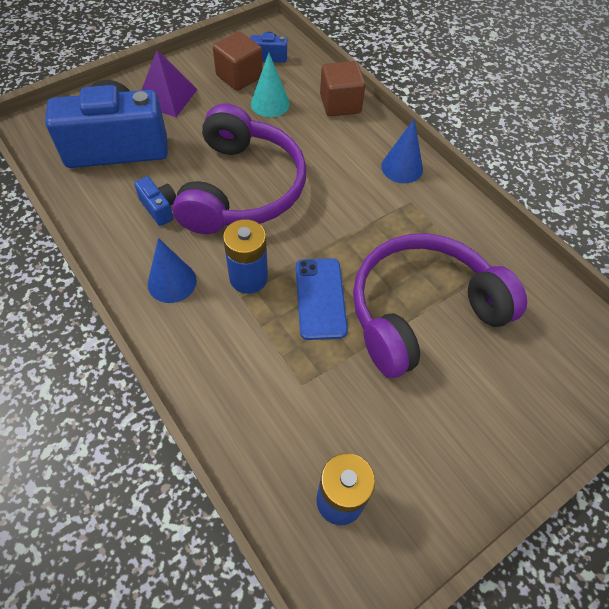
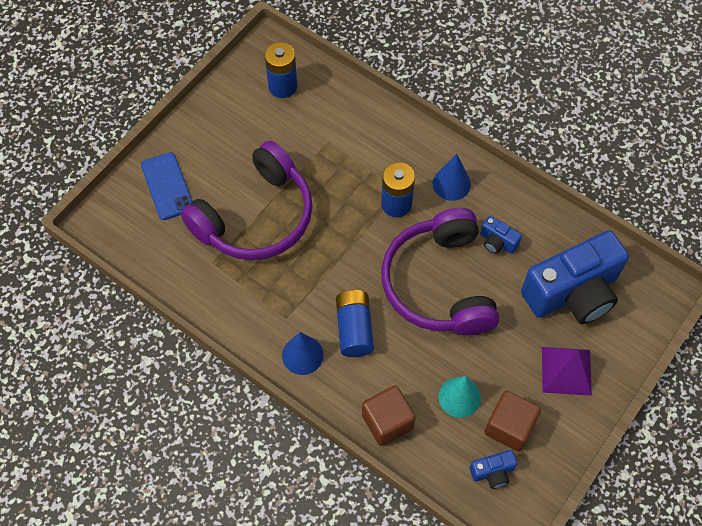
camera: 165 degrees right, 5 degrees up
blue phone [296,258,348,340] -> blue phone moved to [141,152,192,220]
none -> blue battery [336,290,374,357]

